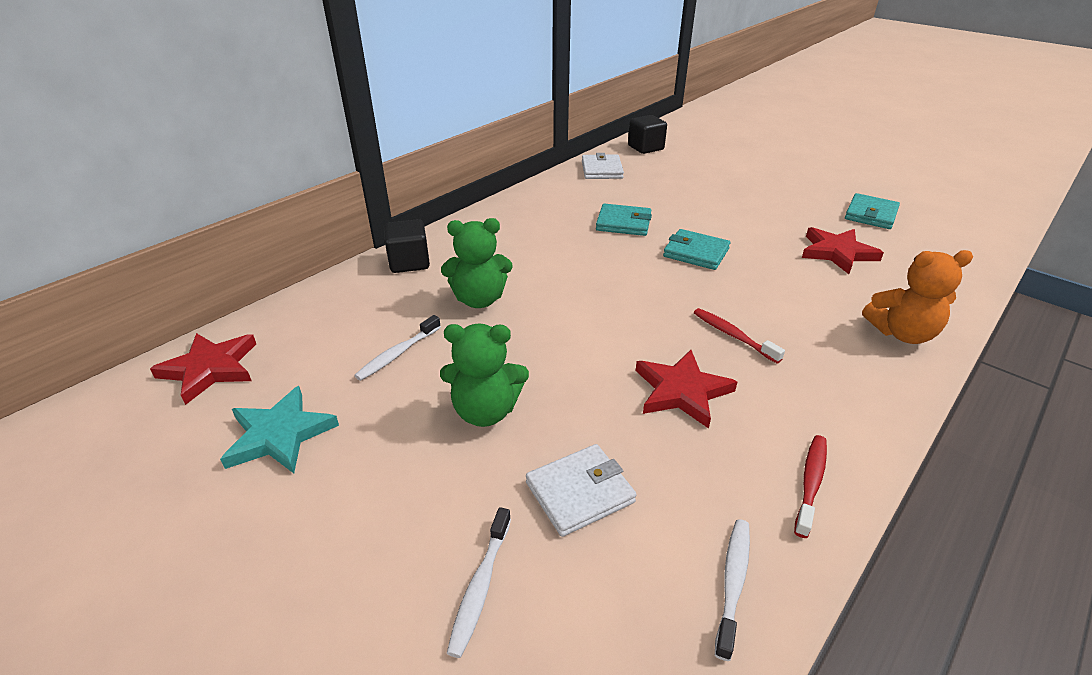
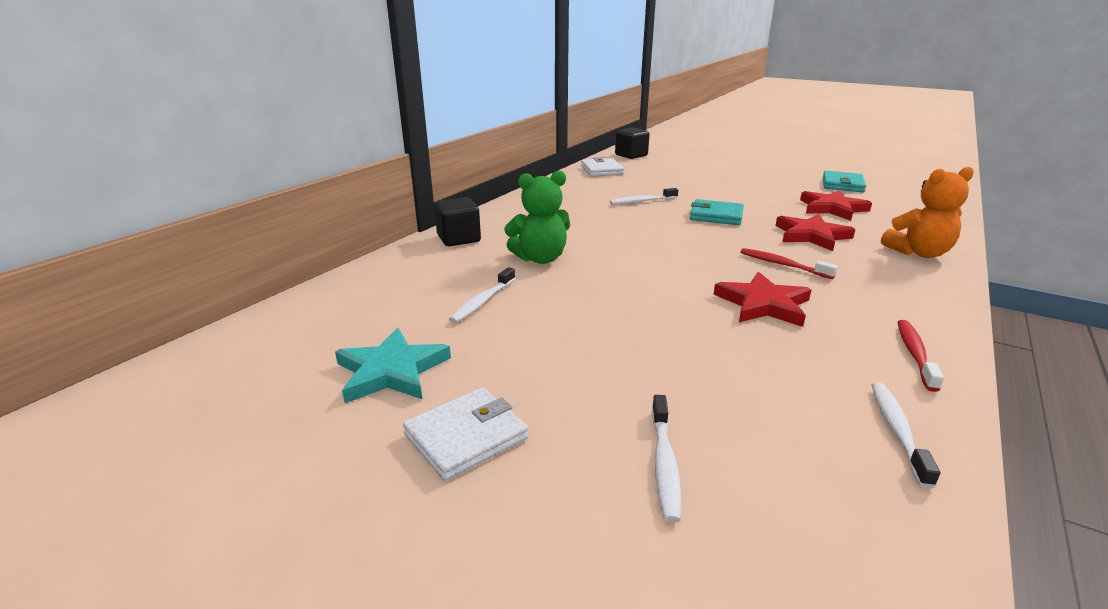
camera: 10 degrees left, 10 degrees down
red star [150,333,256,405] -> red star moved to [775,214,856,251]
green teddy bear [440,324,529,427] -> none
white wallet [526,444,637,537] -> white wallet moved to [403,388,528,481]
turquoise wallet [596,203,652,236] -> white toothbrush [610,188,678,205]

